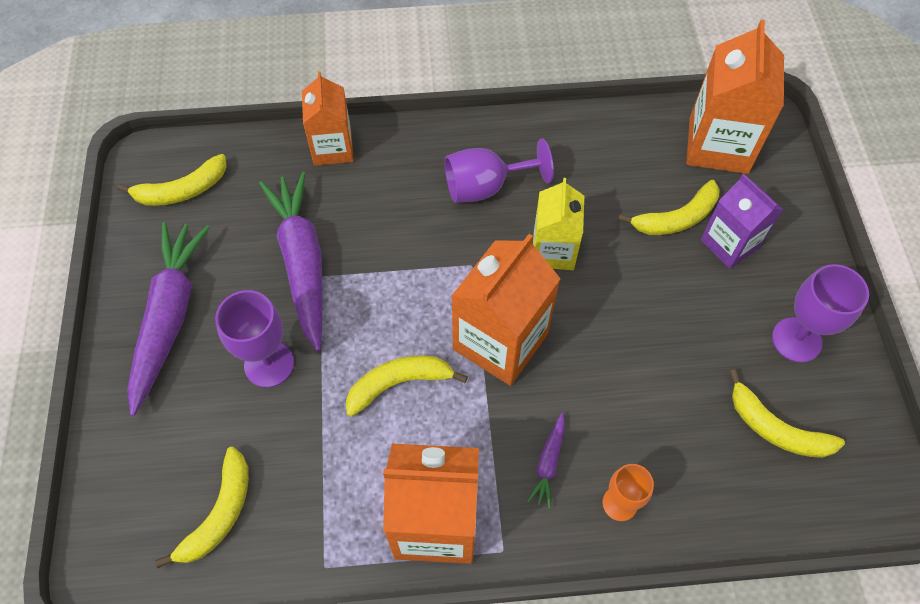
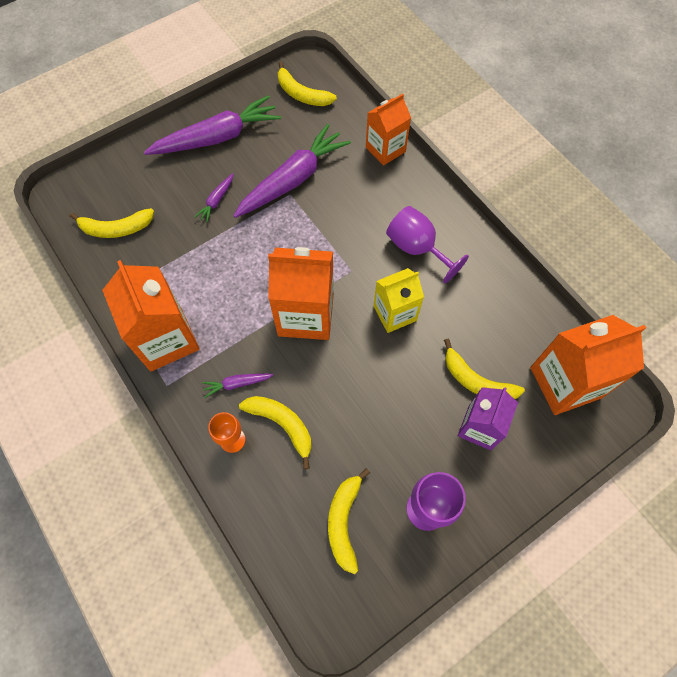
camera: 60 degrees right, 5 degrees up
purple goblet [215,290,294,388] -> purple carrot [195,173,234,223]
yellow banana [346,355,468,417] -> yellow banana moved to [239,396,311,469]

